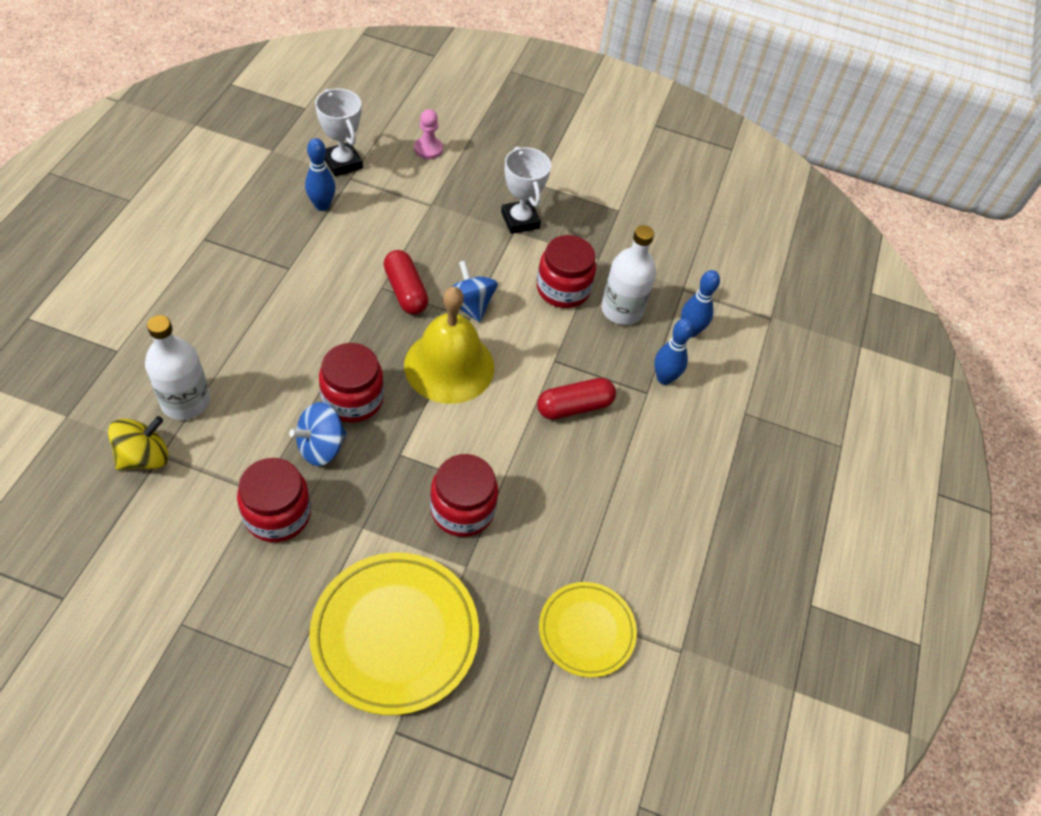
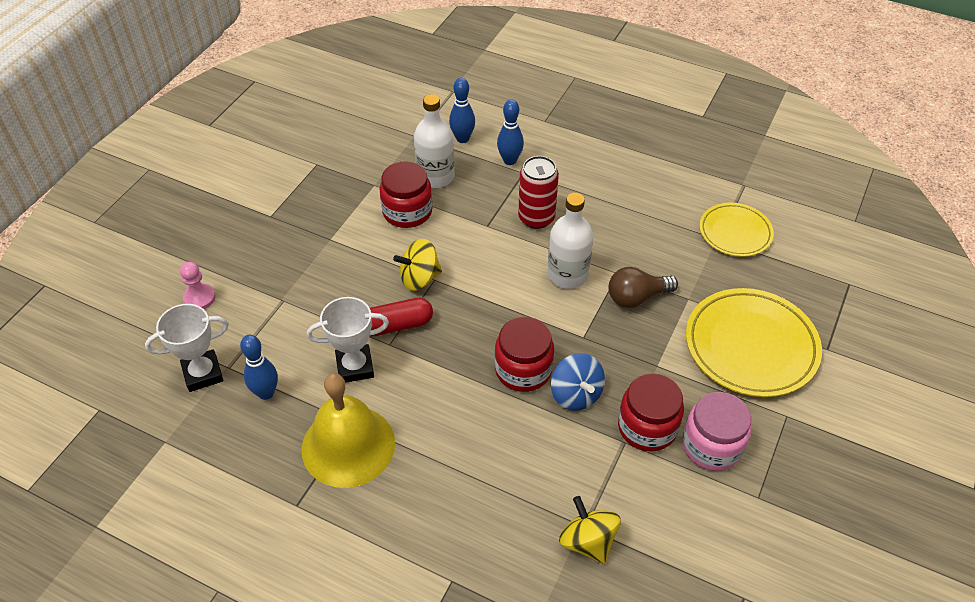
camera: 75 degrees left, 5 degrees down
white bottle [145,315,210,420] -> white bottle moved to [547,193,593,289]
yellow bell [404,287,494,404] -> yellow bell moved to [301,373,395,488]
red jar [430,454,498,537] -> brown light bulb [609,267,678,308]
blue spinning top [452,260,498,322] -> yellow spinning top [393,239,442,291]
white trophy [501,146,551,234] -> white trophy moved to [307,297,389,383]
red capsule [537,378,616,420] -> red can [518,156,559,229]
none -> pink jar [682,392,751,471]

